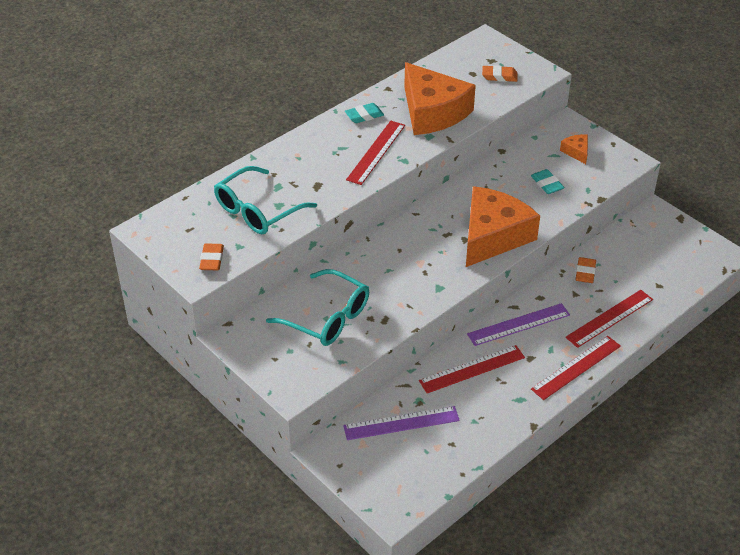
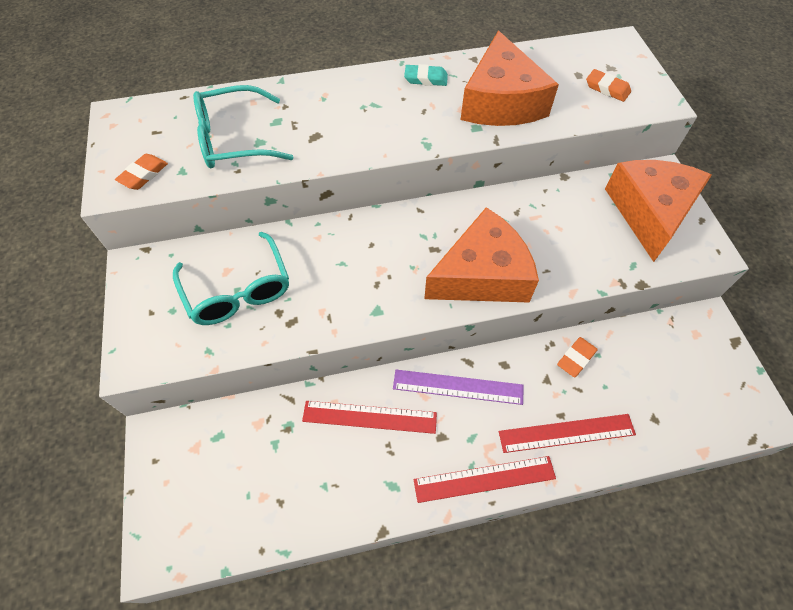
camera: 30 degrees right, 15 degrees up
purple ruler [343,406,460,440] -> none
red ruler [346,121,405,185] -> none
turquoise eraser [531,169,565,194] -> none
orange cheese [560,134,588,164] -> orange cheese [605,160,712,262], size x2.43

